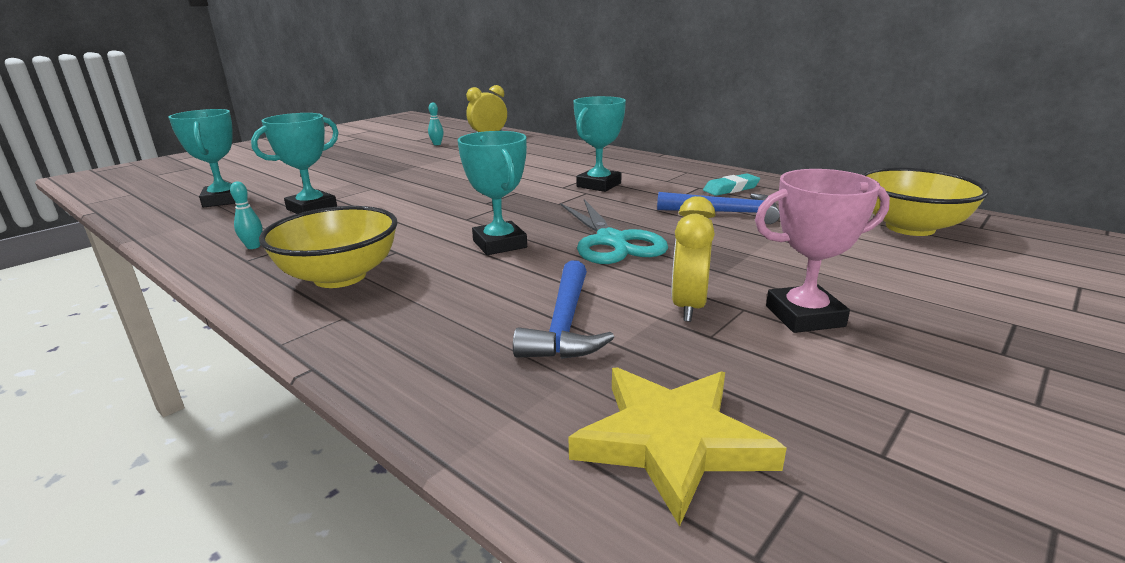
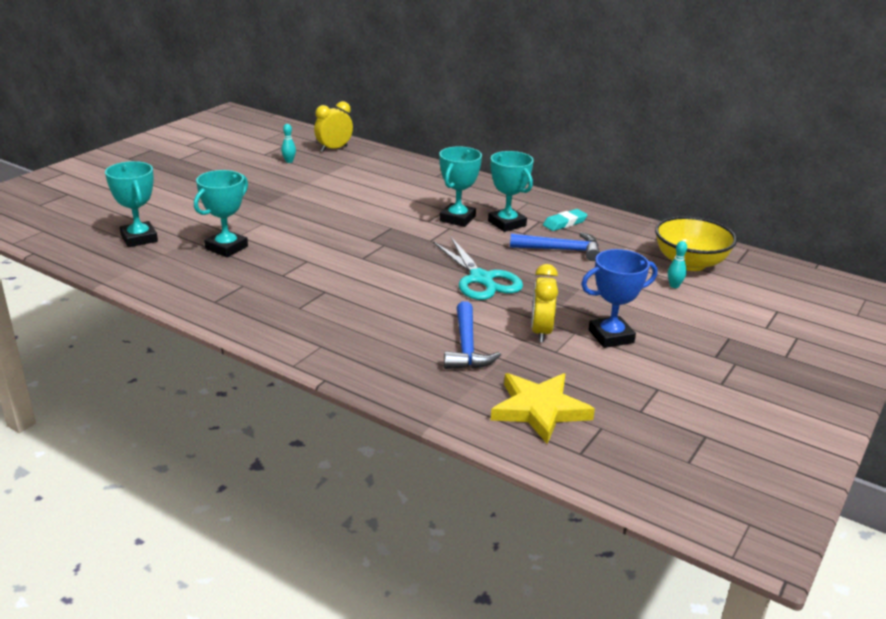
camera: 10 degrees left, 5 degrees up
turquoise bowling pin [230,182,263,249] -> turquoise bowling pin moved to [668,241,687,288]
yellow bowl [259,206,397,288] -> none
turquoise trophy [457,131,527,255] -> turquoise trophy moved to [488,151,534,232]
pink trophy [755,169,890,333] -> blue trophy [581,249,658,348]

